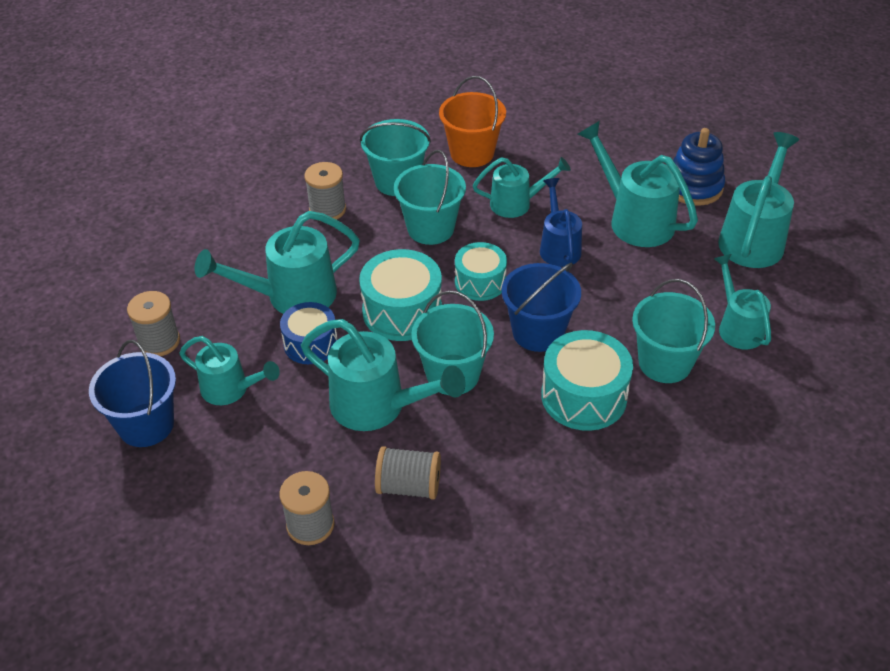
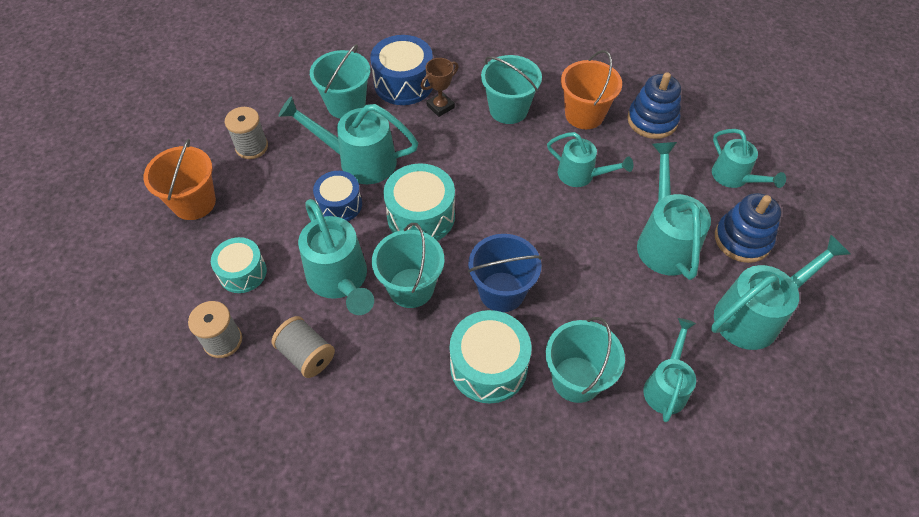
camera: 35 degrees right, 10 degrees up
blue bucket [89,340,176,447] -> orange bucket [144,139,216,220]
turquoise watering can [179,336,280,405] -> turquoise watering can moved to [712,129,786,188]
grey spool [304,162,346,221] -> brown trophy [421,58,458,117]
turquoise bucket [394,150,466,245] -> turquoise bucket moved to [310,44,370,119]
turquoise drum [455,242,507,301] -> turquoise drum moved to [211,237,267,293]
blue watering can [540,178,582,267] -> none
none -> blue drum [370,35,433,105]
none -> blue stacking toy [627,72,681,139]

